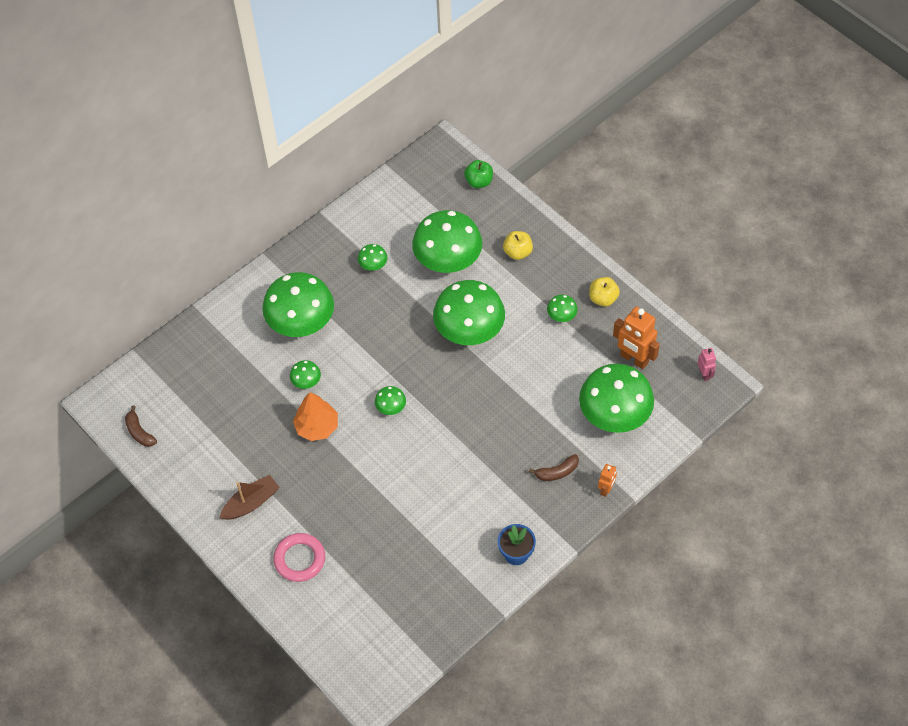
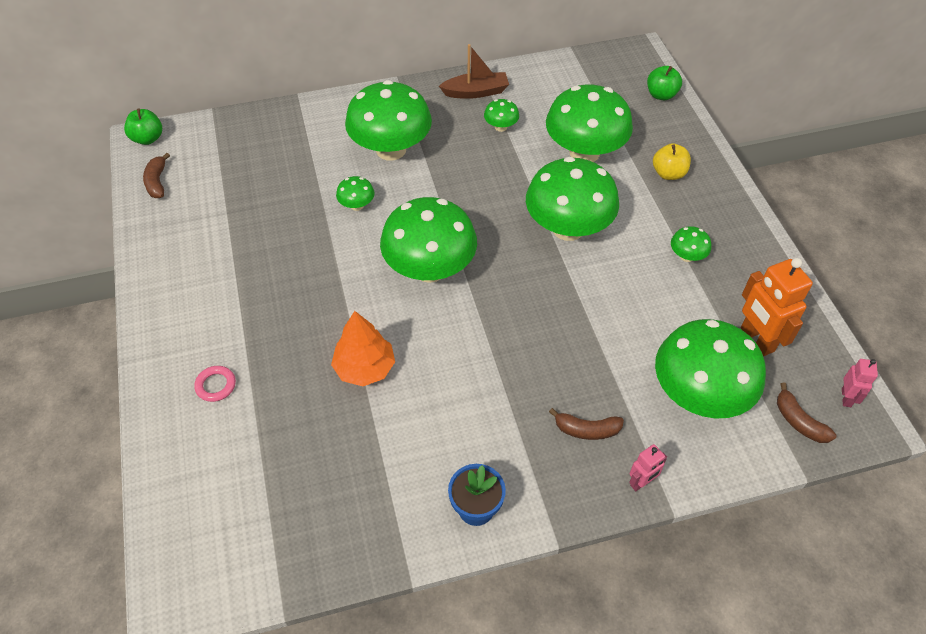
camera: 25 degrees right, 5 degrees down
brown boat [219,475,280,520] -> brown boat moved to [439,44,509,99]
pink ring [273,533,325,582] -> pink ring [194,366,236,402], size x0.58
orange tree [293,392,338,441] -> orange tree moved to [331,311,395,386]
green mushroom [375,386,406,415] -> green mushroom [380,197,477,283], size x2.33
yellow apple [589,277,620,306] -> none
orange robot [598,464,617,497] -> pink robot [629,444,667,491]
none -> green apple [124,108,162,145]
none -> brown banana [777,383,836,443]

